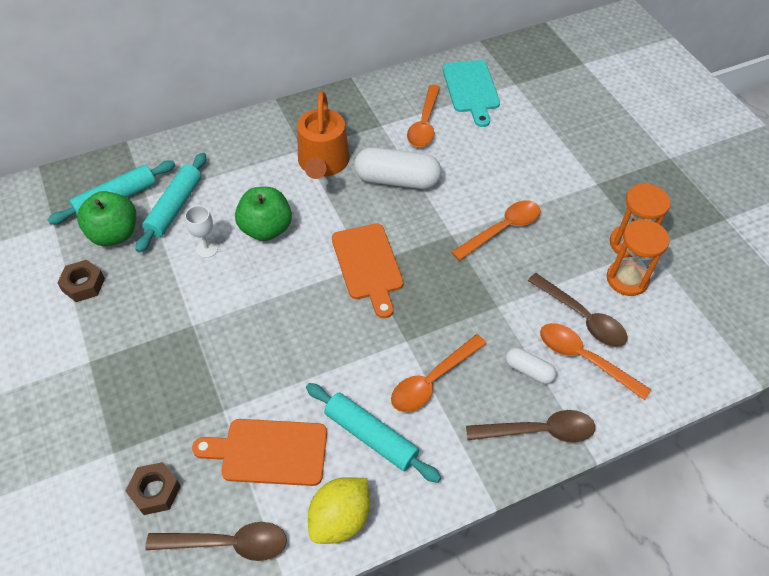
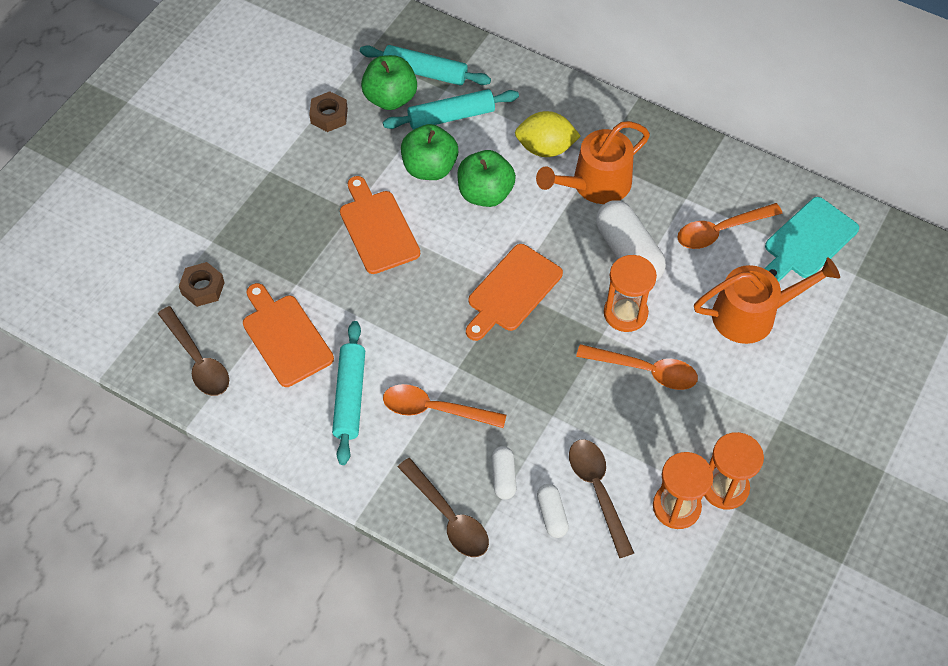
camera: 55 degrees right, 5 degrees up
white goblet [185,206,218,258] -> green apple [401,124,458,180]
yellow lemon [308,477,370,544] -> yellow lemon moved to [515,111,581,157]
brown spoon [528,273,627,347] -> brown spoon turned 150 degrees clockwise [569,439,634,558]
orange spoon [540,323,651,400] -> white capsule [537,484,569,538]
none -> orange cutting board [340,176,420,274]
none -> orange hourglass [604,255,657,332]
none -> orange watering can [694,257,840,344]

